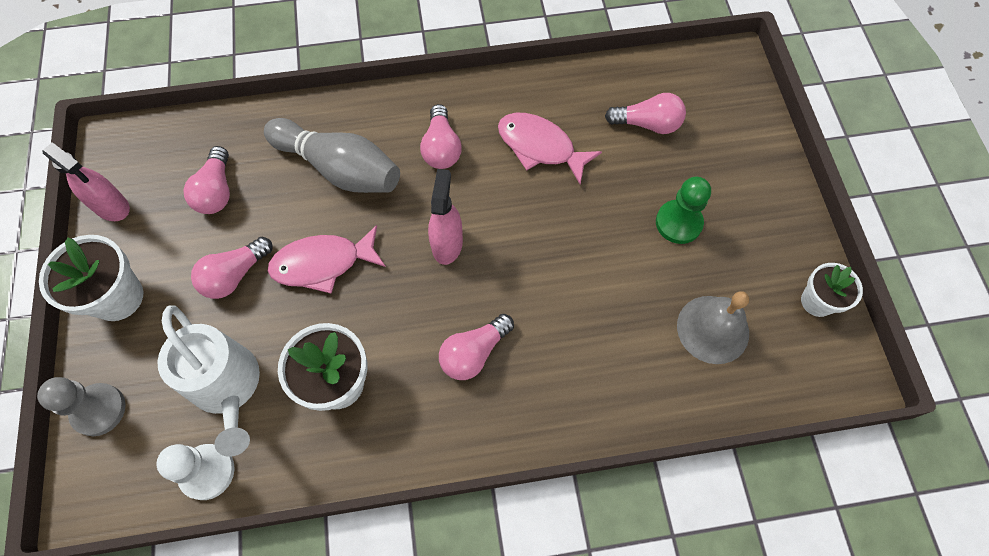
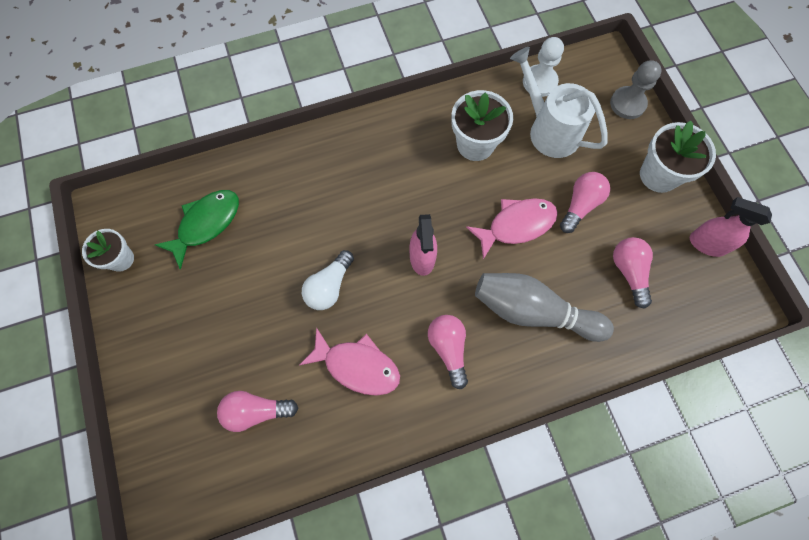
camera: 170 degrees right, 5 degrees up
pink light bulb [439,314,514,380] -> none
green pawn [656,177,711,244] -> none
grey bell [677,291,749,364] -> green fish [155,190,239,270]
none -> white light bulb [302,250,354,310]

